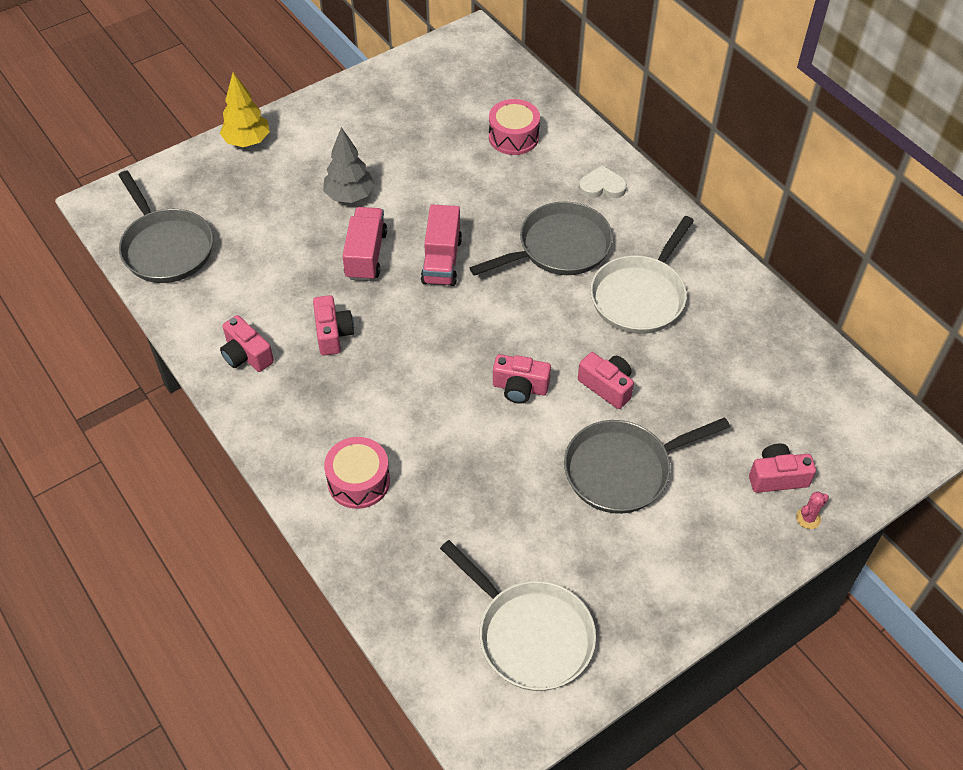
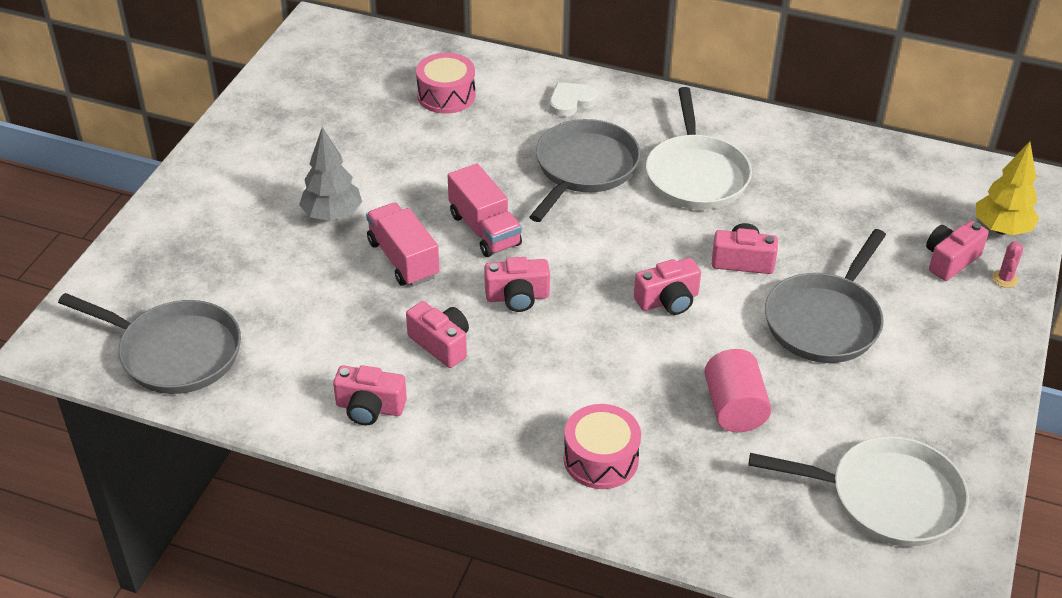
camera: 35 degrees left, 10 degrees down
yellow tree [220,72,270,147] -> yellow tree moved to [976,141,1039,235]
none -> pink camera [484,257,550,312]
none -> pink cylinder [704,349,771,432]

